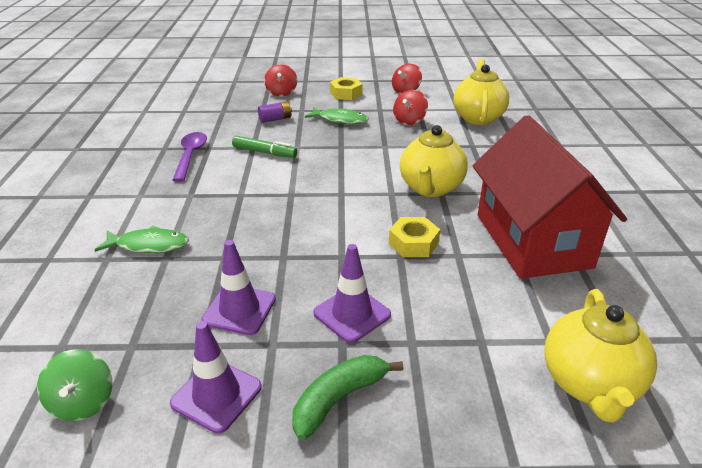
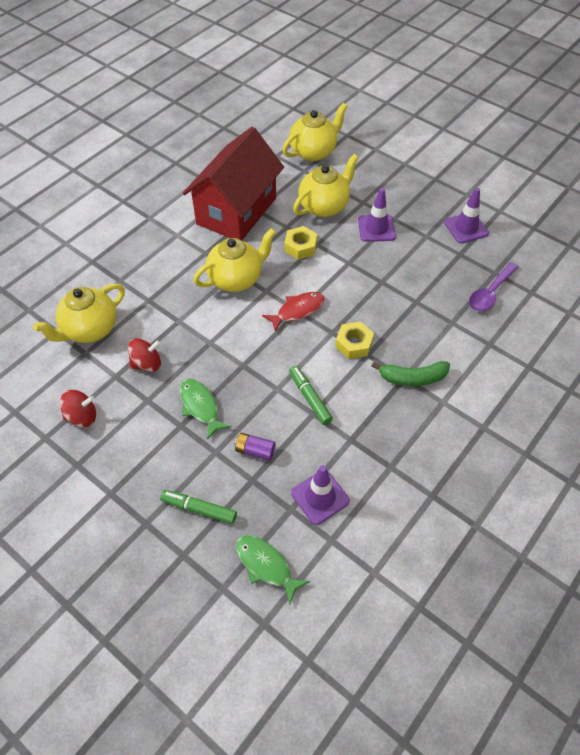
camera: 140 degrees left, 20 degrees up
green spinning top [37,349,112,421] -> none
green fish [95,226,189,253] -> green fish moved to [236,535,310,605]
purple spoon [172,132,207,182] -> purple spoon moved to [469,262,519,312]
purple traffic cone [202,240,276,335] -> purple traffic cone moved to [291,465,350,525]
red spinning top [264,64,297,97] -> green marker [160,490,237,524]
green banana [292,355,404,440] -> green banana moved to [372,361,450,386]
yellow nut [330,77,362,100] -> yellow nut moved to [335,322,374,359]
none -> red fish [262,292,325,332]
none -> yellow teapot [293,154,359,217]

